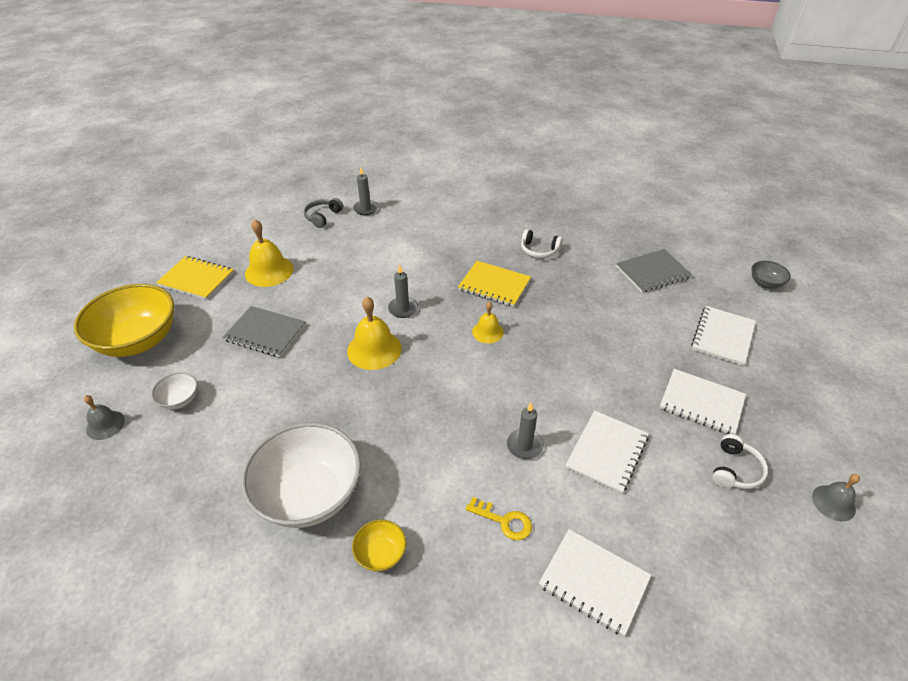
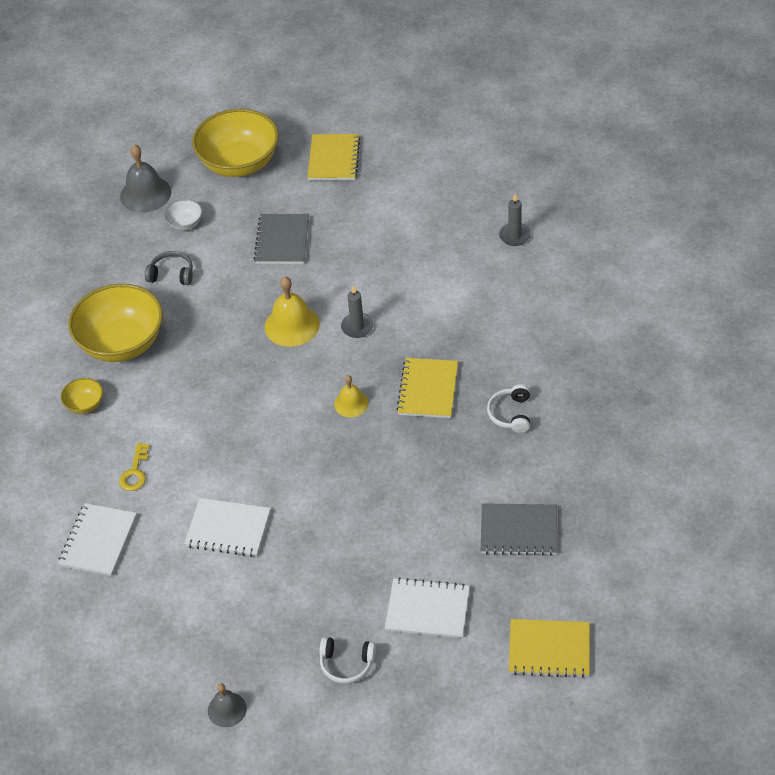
camera: 75 degrees right, 5 degrees up
grey bell [84,395,125,440] -> grey bell [120,144,171,213], size x1.68
white bowl [241,423,361,528] -> yellow bowl [68,284,163,362]
yellow bell [245,219,294,287] -> none
grey headphones [304,198,343,228] -> grey headphones moved to [145,251,193,285]
grey candle [507,403,544,459] -> none
grey notebook [616,249,692,293] -> grey notebook turned 45 degrees counterclockwise [481,503,557,555]
white notebook [660,369,746,434] -> none
white headphones [712,434,768,489] -> white headphones moved to [319,637,376,683]
grey bowl [751,261,791,289] -> yellow notebook [509,619,590,678]

